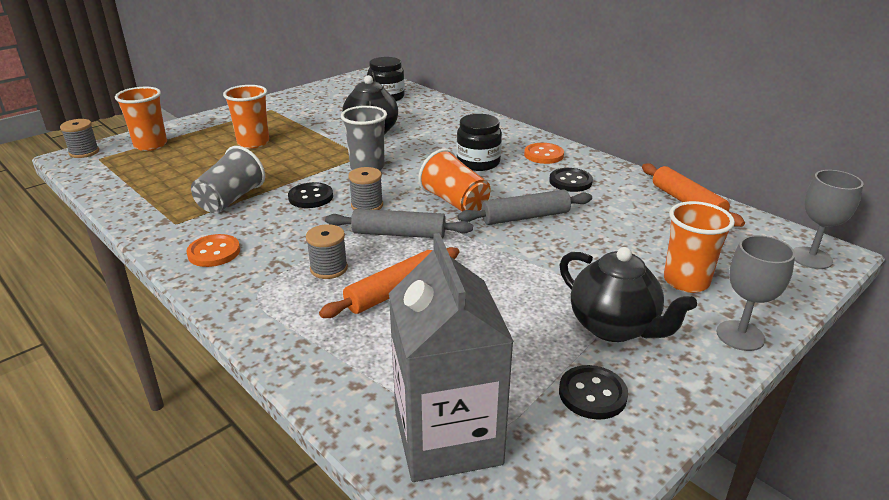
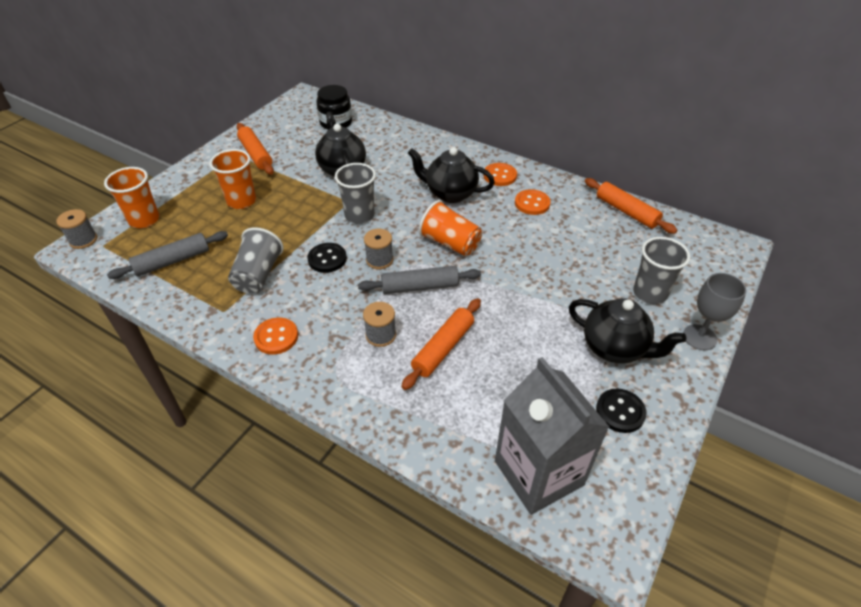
camera: 15 degrees left, 15 degrees up
black jar [456,114,502,171] -> black teapot [408,147,495,203]
grey rolling pin [458,190,592,225] -> grey rolling pin moved to [107,231,228,279]
black button [549,168,593,192] -> orange button [515,189,550,215]
orange cup [664,201,735,293] -> grey cup [633,237,690,304]
grey goblet [793,170,863,269] -> none
none -> orange rolling pin [236,123,274,175]

